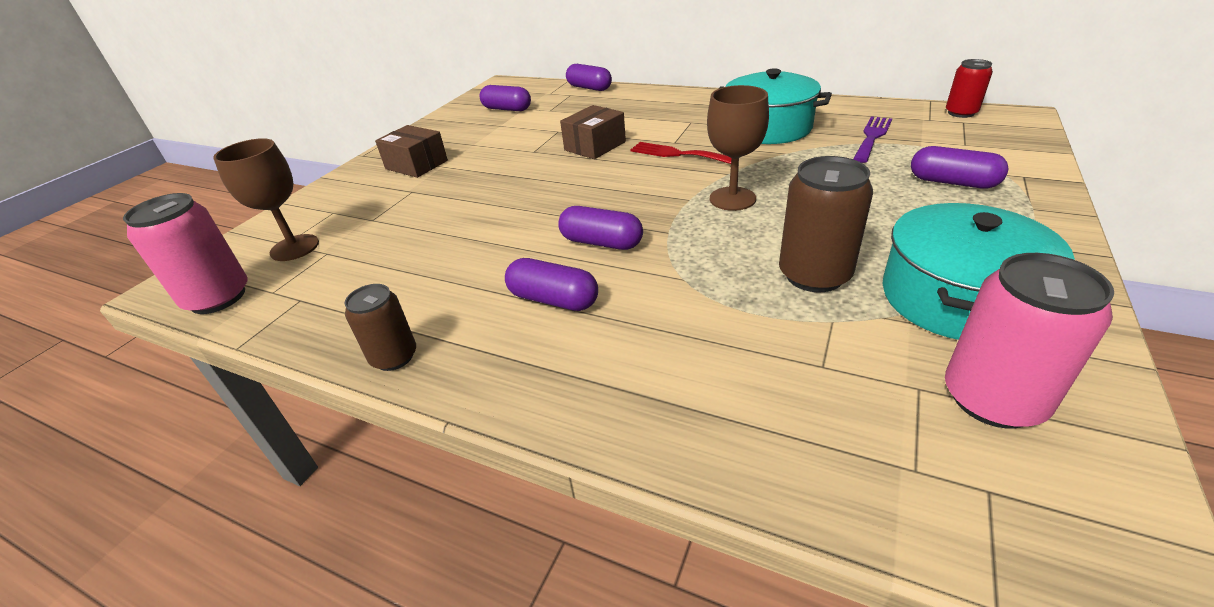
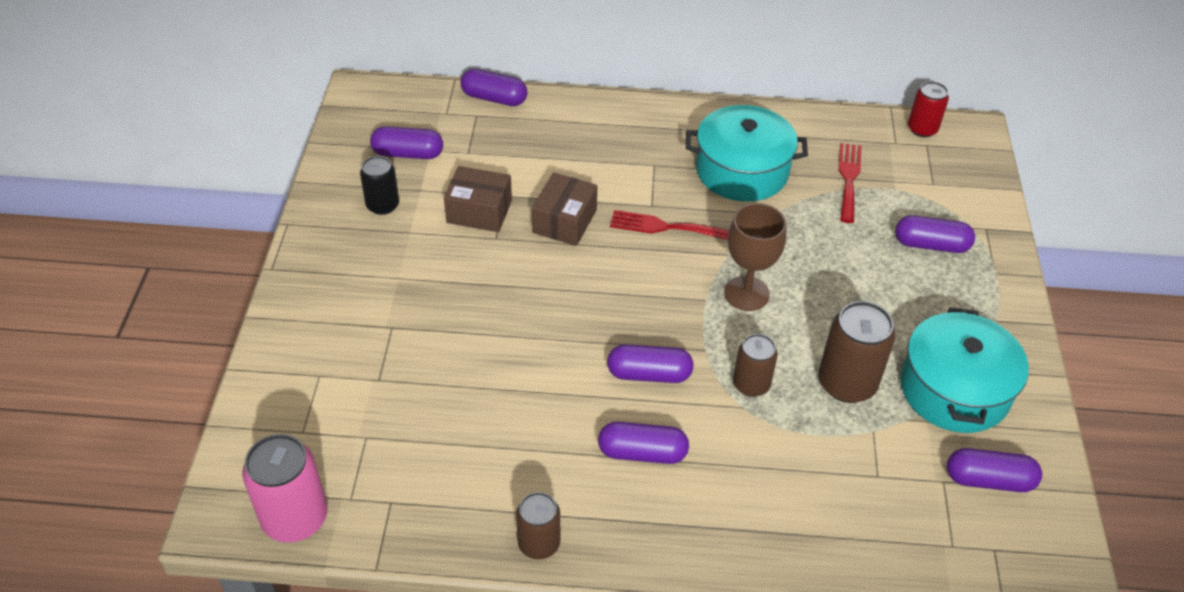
camera: 25 degrees left, 10 degrees up
brown goblet [213,138,319,261] -> none
brown box [375,125,448,178] -> brown box moved to [444,166,512,232]
purple fork [853,116,892,163] -> red fork [838,143,861,223]
pink can [945,253,1114,429] -> purple capsule [947,448,1042,492]
none -> black can [360,156,399,215]
none -> brown can [733,334,778,397]

